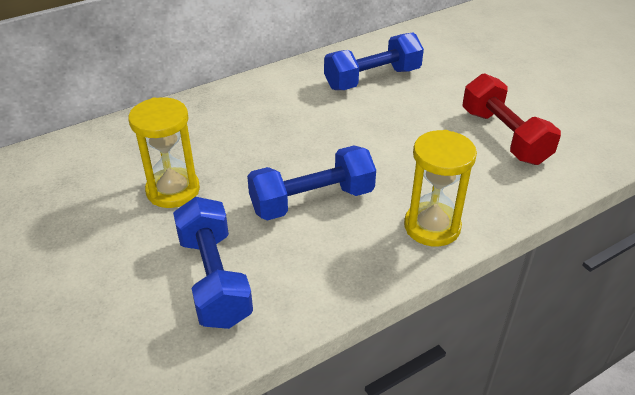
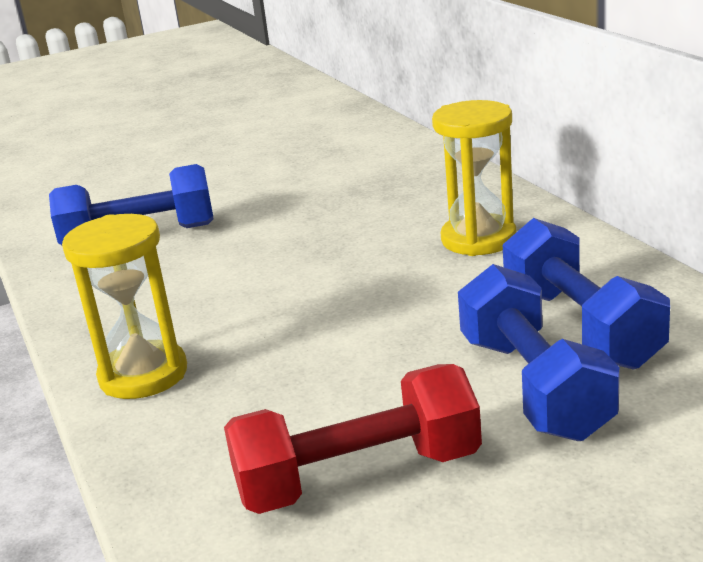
camera: 100 degrees right, 15 degrees down
yellow hourglass [128,97,200,208] -> yellow hourglass moved to [432,100,516,256]
blue dumbbell [247,145,376,221] -> blue dumbbell moved to [458,264,620,441]

